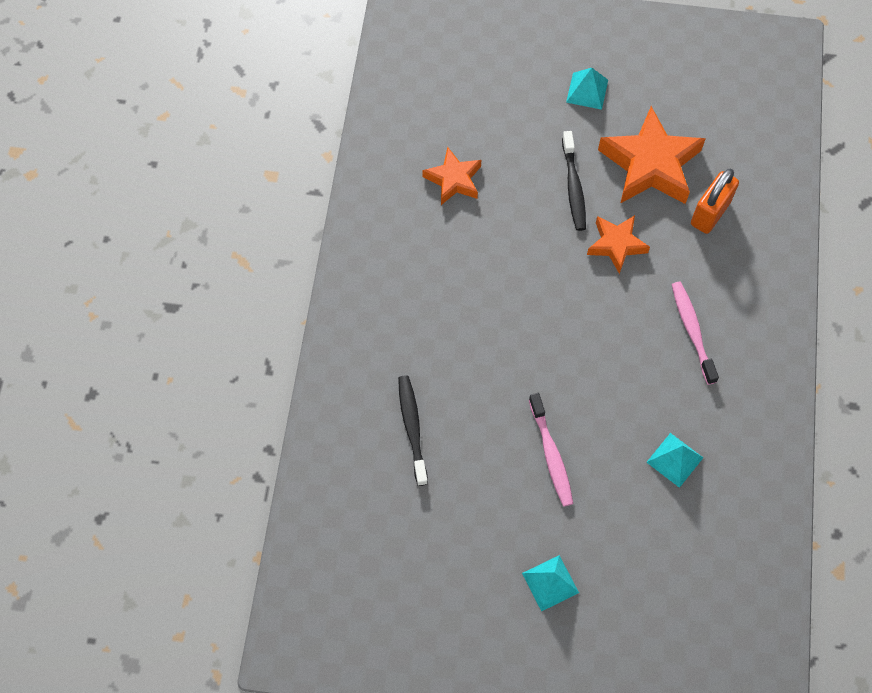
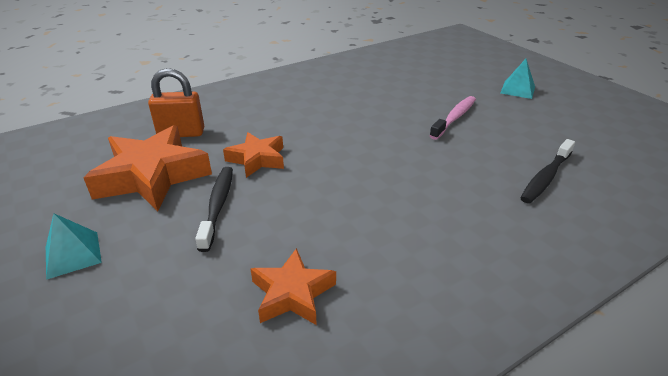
camera: 130 degrees left, 30 degrees down
black toothbrush [562,131,586,231] -> black toothbrush turned 45 degrees counterclockwise [195,167,233,252]
turquoise pyramid [646,433,703,488] -> none
pink toothbrush [671,282,719,385] -> none

